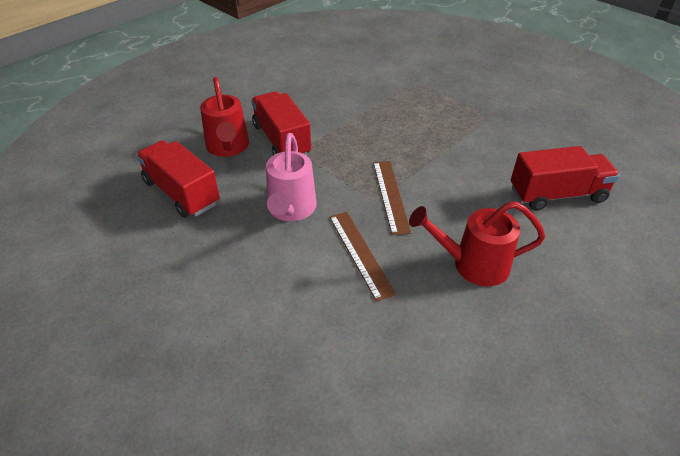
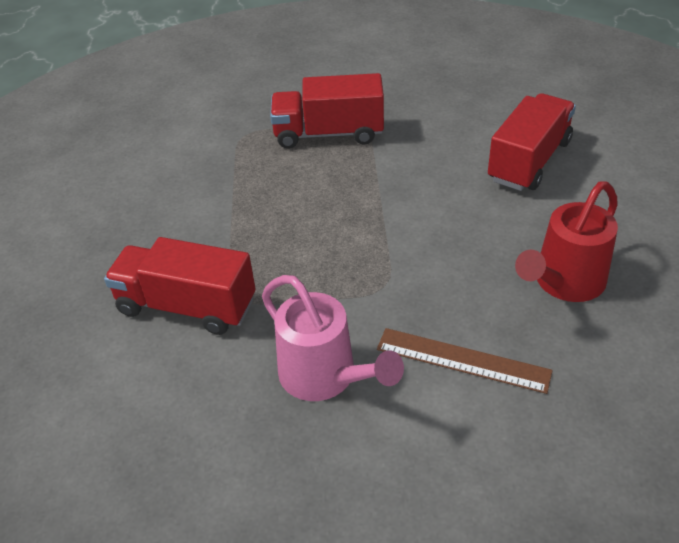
camera: 45 degrees left, 0 degrees up
red truck [136,140,220,218] -> red truck moved to [270,73,384,149]
red watering can [200,77,249,157] -> none
brown ruler [373,161,411,235] -> none

